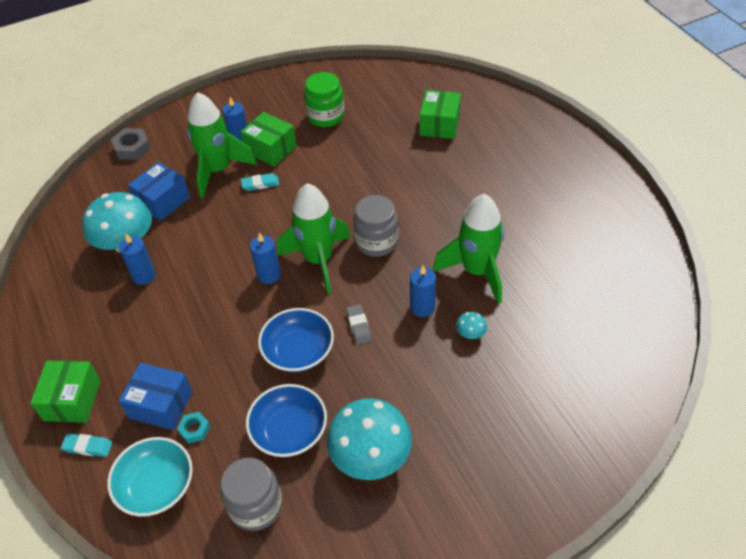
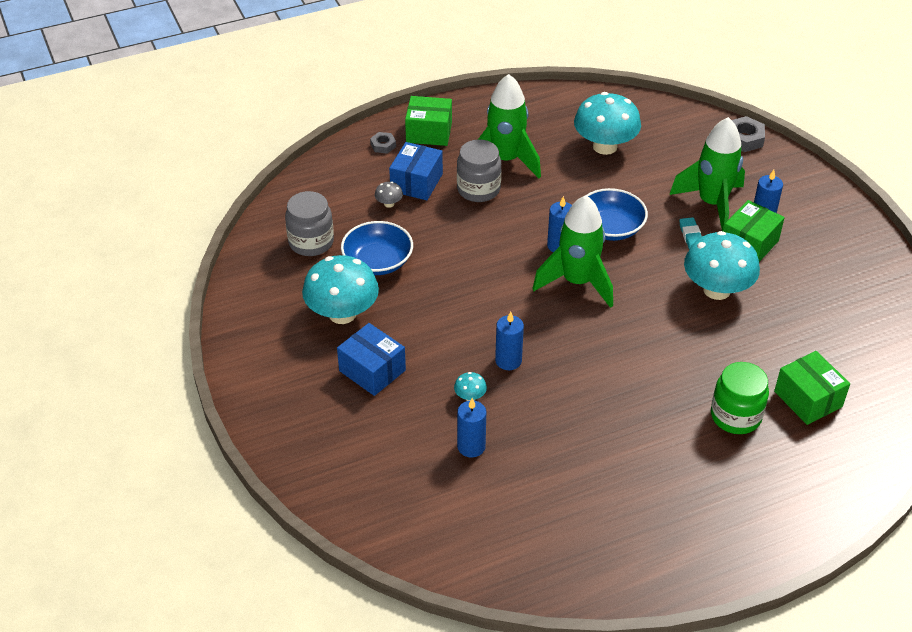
camera: 90 degrees right, 5 degrees down
turquoise eraser [61,434,112,457] -> grey nut [370,132,396,154]
turquoise bowl [107,437,193,517] -> none
blue candle [119,234,156,285] -> blue candle moved to [457,398,486,458]
blue box [128,162,190,221] -> blue box moved to [337,323,406,396]
turquoise nut [177,412,210,444] -> grey mushroom [375,182,403,208]
blue bowl [258,308,334,372] -> blue bowl moved to [586,188,648,241]
green jar [304,72,345,127] -> green jar moved to [711,362,769,434]
grey eraser [346,304,372,345] -> none
grey jar [353,195,399,257] -> grey jar moved to [457,139,501,202]
green box [420,90,461,139] -> green box turned 45 degrees clockwise [774,351,850,425]
green rocket [433,194,504,304] -> green rocket moved to [478,74,541,178]
none -> turquoise mushroom [684,231,760,300]

